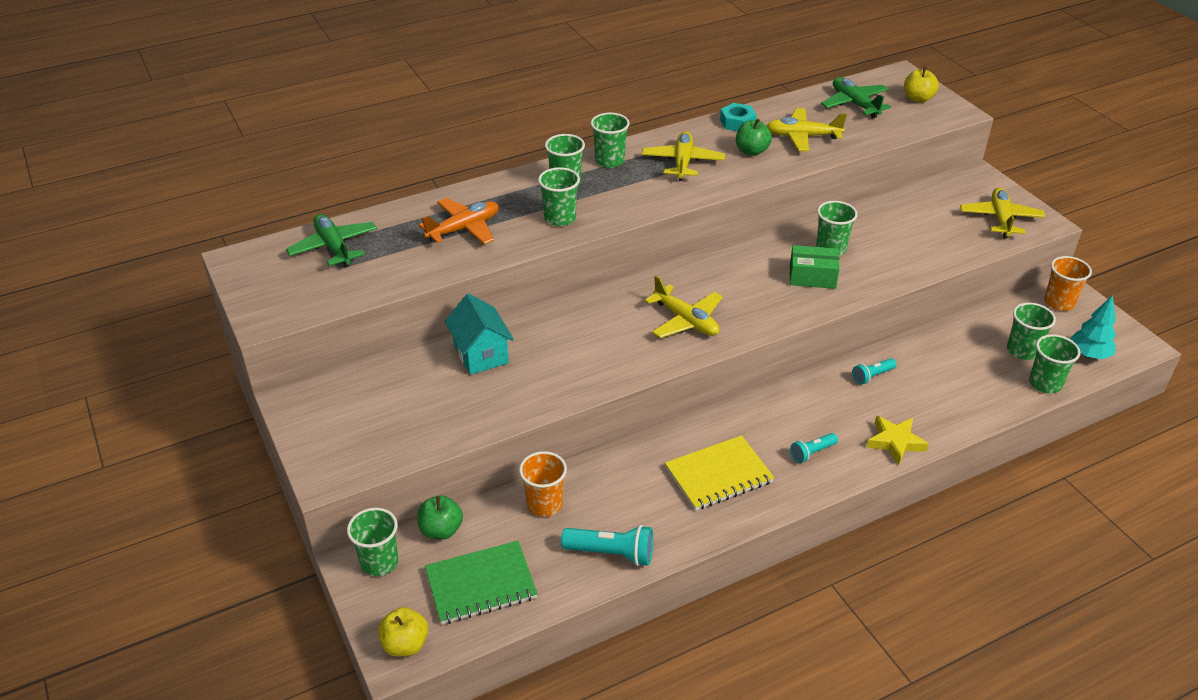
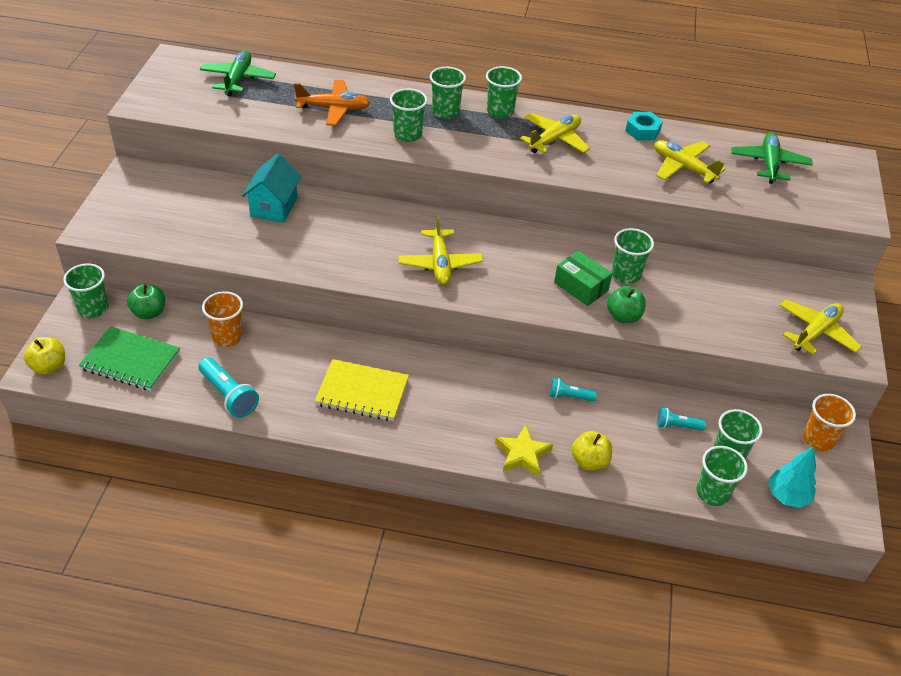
camera: 35 degrees right, 5 degrees up
green apple [736,118,772,156] -> green apple moved to [607,286,646,323]
turquoise flashlight [790,433,838,463] -> turquoise flashlight moved to [657,408,706,431]
yellow apple [904,67,939,103] -> yellow apple moved to [571,431,612,471]

